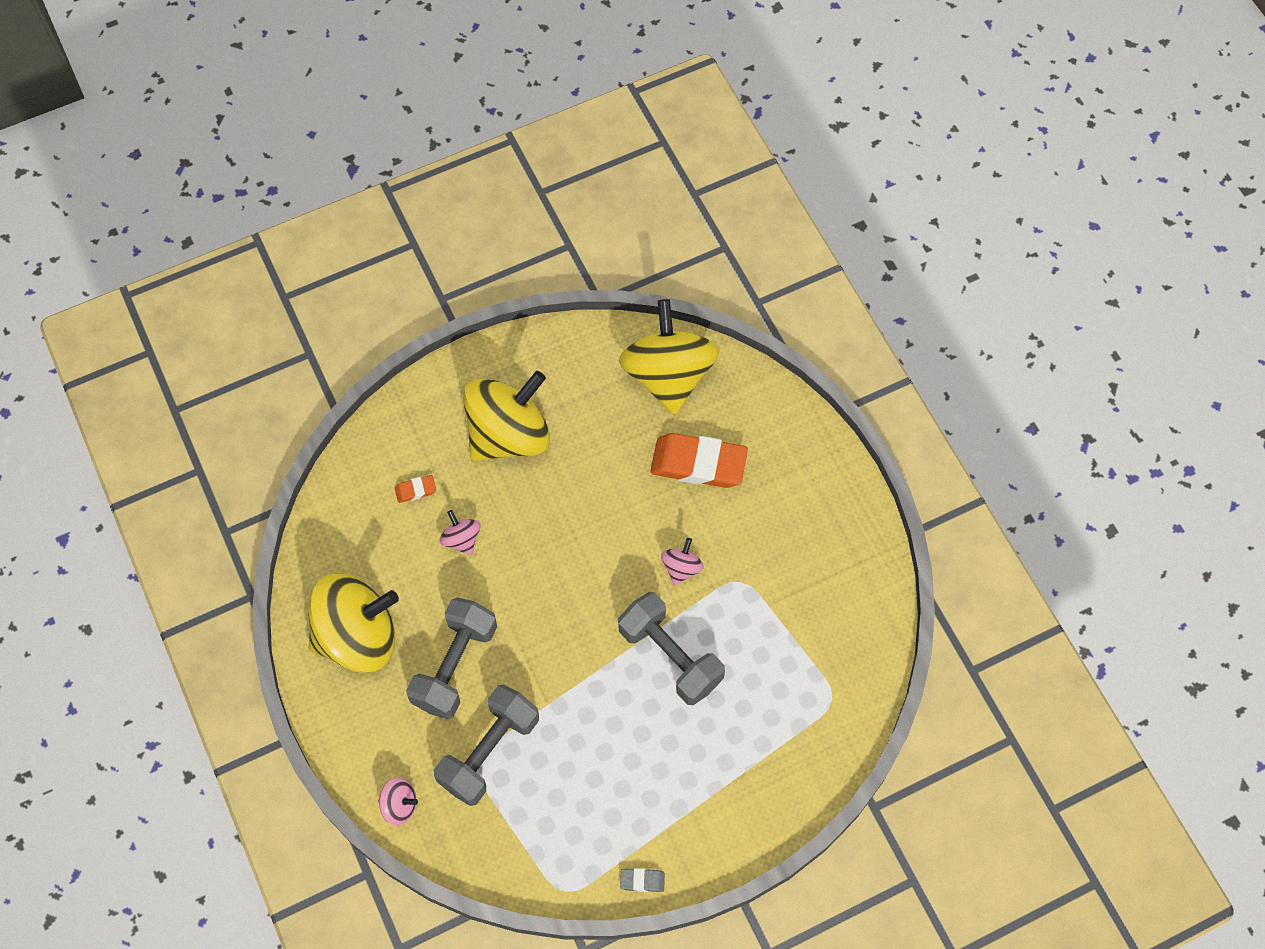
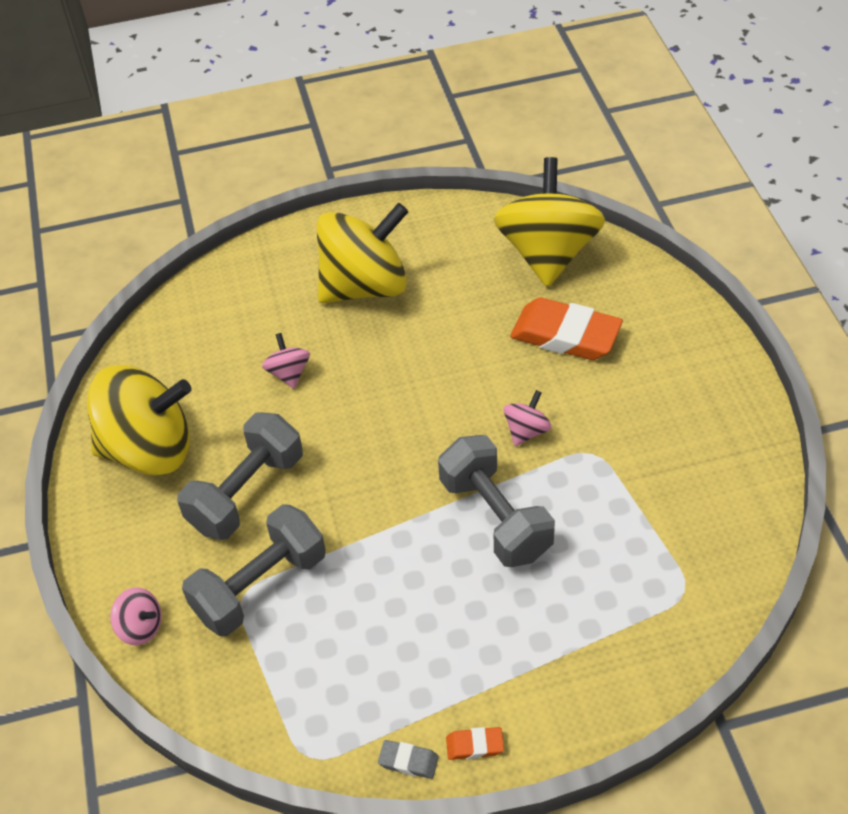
camera: 15 degrees right, 15 degrees down
orange eraser [395,475,436,503] -> orange eraser moved to [446,727,504,760]

